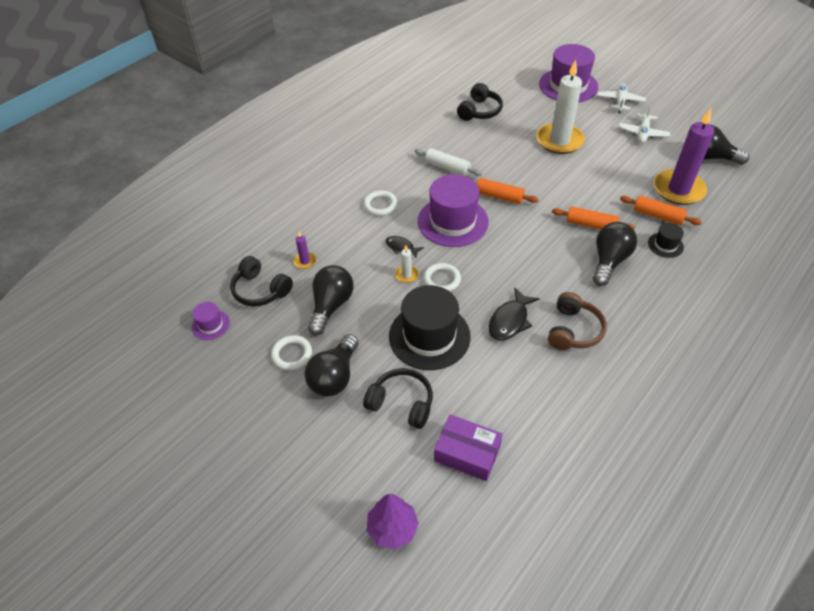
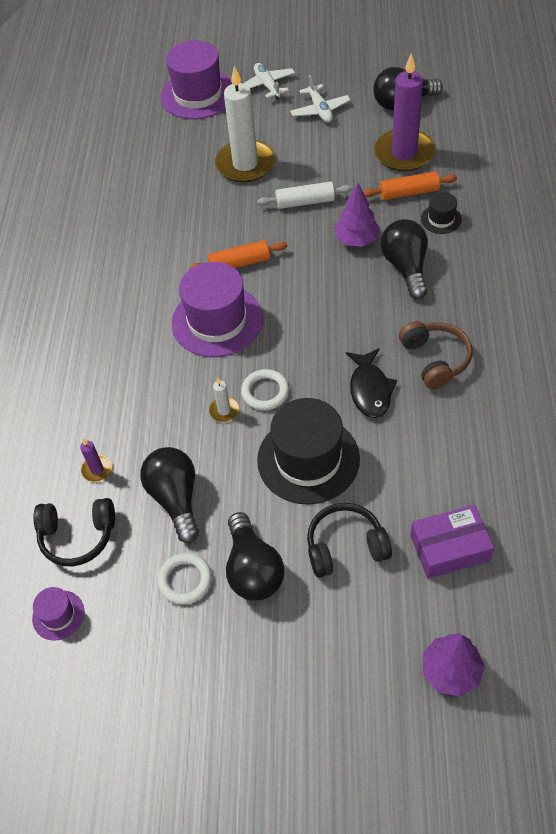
camera: 35 degrees left, 5 degrees up
white ring [363,190,398,216] -> none
black fish [385,236,424,258] -> none
white rolling pin [415,148,482,176] -> white rolling pin moved to [257,182,353,209]
black headphones [457,83,503,121] -> none
orange rolling pin [552,206,635,230] -> purple tree [335,183,380,247]

